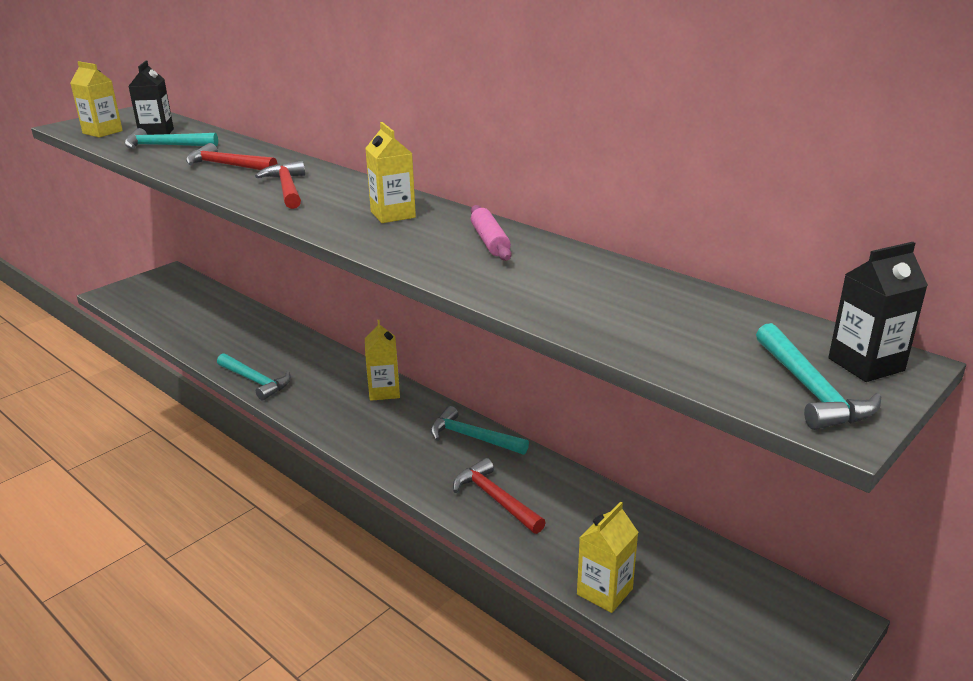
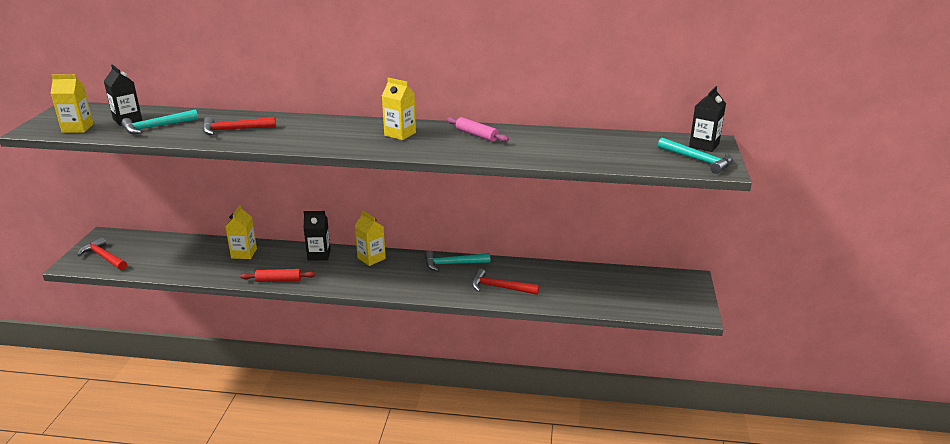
camera: 35 degrees left, 0 degrees up
turquoise hammer [217,353,291,400] -> red rolling pin [240,269,316,282]
red hammer [255,161,305,209] -> red hammer moved to [78,237,127,270]
yellow carton [577,501,638,613] -> yellow carton moved to [225,205,257,259]
none -> black carton [303,211,331,261]

